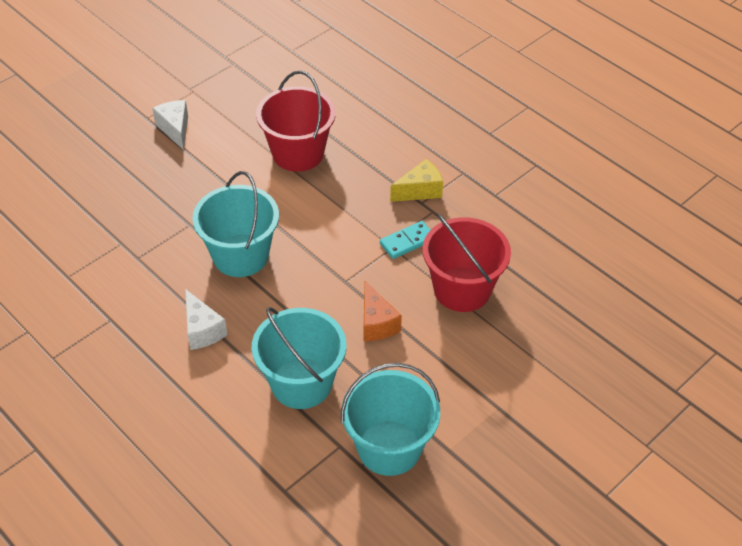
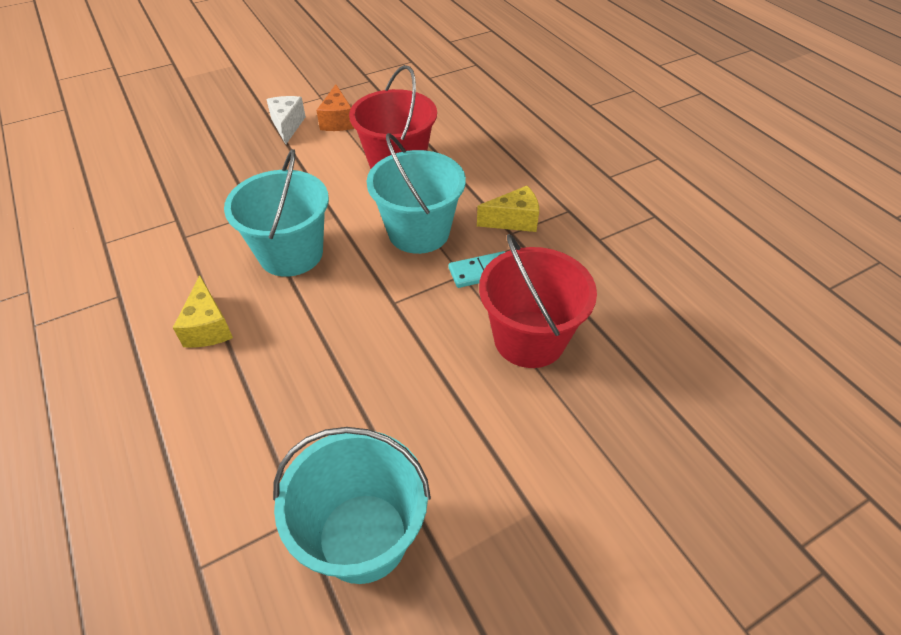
camera: 15 degrees right, 0 degrees up
white cheese [185,289,227,350] -> yellow cheese [173,275,233,348]
turquoise bucket [252,307,346,409] -> turquoise bucket moved to [367,133,466,254]
orange cheese [363,281,402,341] -> orange cheese moved to [316,84,355,131]

